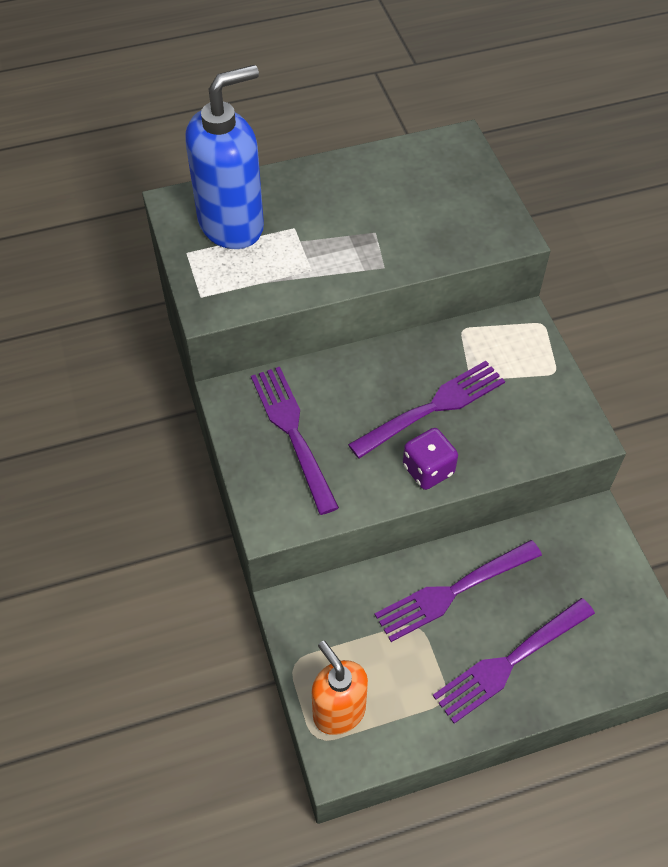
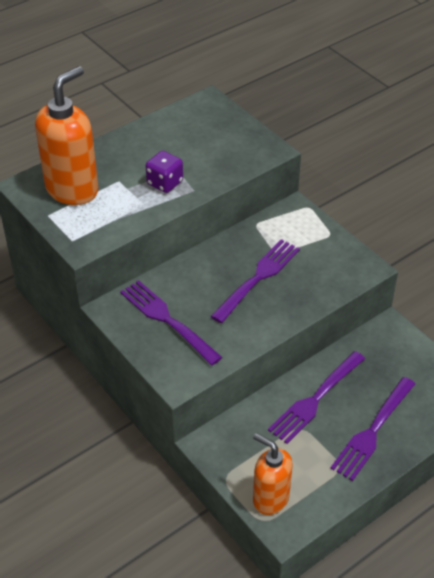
camera: 20 degrees left, 10 degrees down
blue soap dispenser [185,65,264,249] -> orange soap dispenser [35,66,99,205]
purple dice [403,428,458,490] -> purple dice moved to [146,151,183,193]

